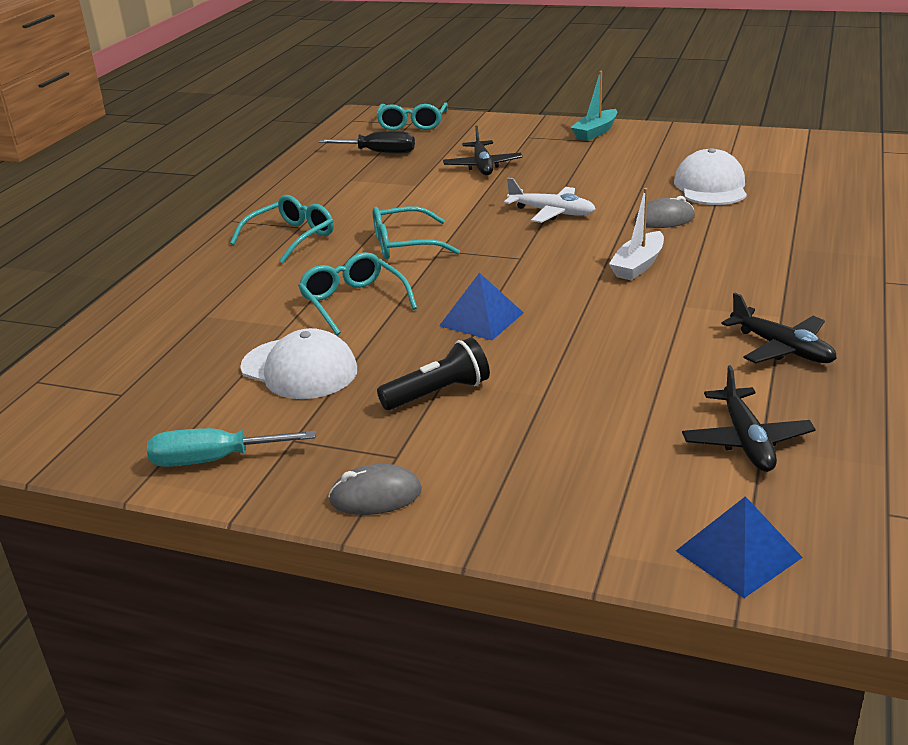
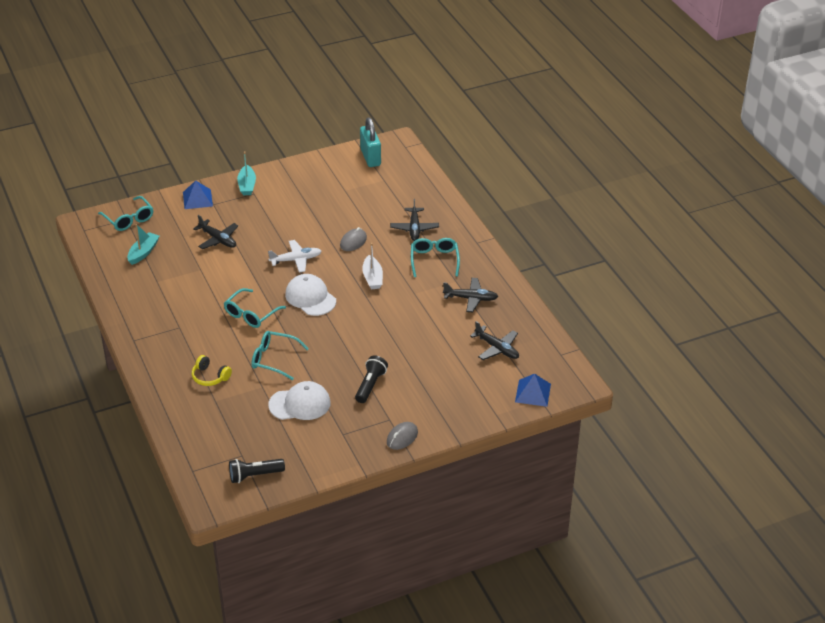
camera: 45 degrees left, 10 degrees up
turquoise screwdriver [147,428,316,467] -> none
turquoise glasses [230,195,334,264] -> turquoise glasses moved to [411,238,460,277]
black screwdriver [319,131,415,154] -> turquoise boat [127,224,160,265]
blue pyramid [439,273,524,340] -> blue pyramid moved to [183,180,213,209]
white cap [674,148,747,205] -> white cap moved to [285,274,336,316]
none -> yellow headphones [192,355,232,386]
none -> black flashlight [229,459,285,483]
none -> turquoise padlock [360,117,381,167]
none -> black plane [390,199,439,241]

